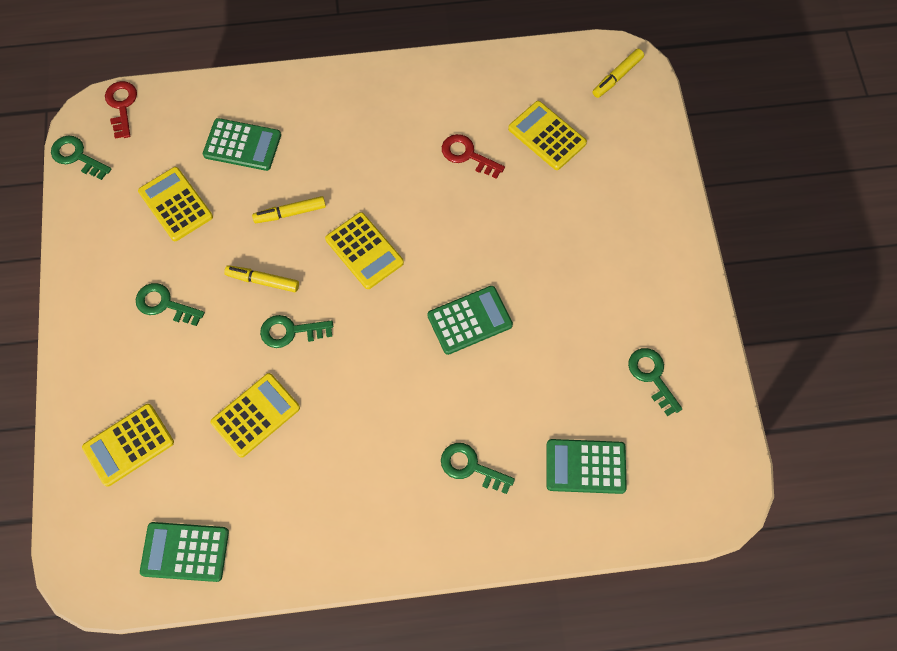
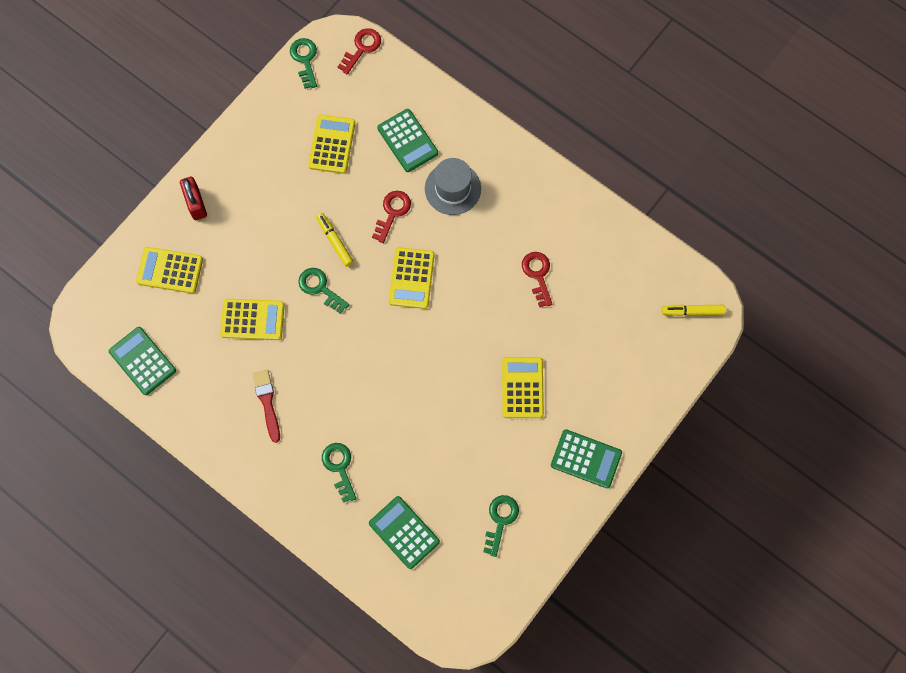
camera: 45 degrees right, 5 degrees up
green key [136,283,205,326] -> none
yellow marker [252,196,326,223] -> red key [372,191,411,243]
green calculator [427,286,513,355] -> green calculator moved to [551,429,622,488]
yellow calculator [508,101,587,170] -> yellow calculator moved to [502,357,544,418]
none -> red padlock [180,177,207,220]
none -> red brush [252,370,280,443]
none -> grey hat [425,158,481,215]

